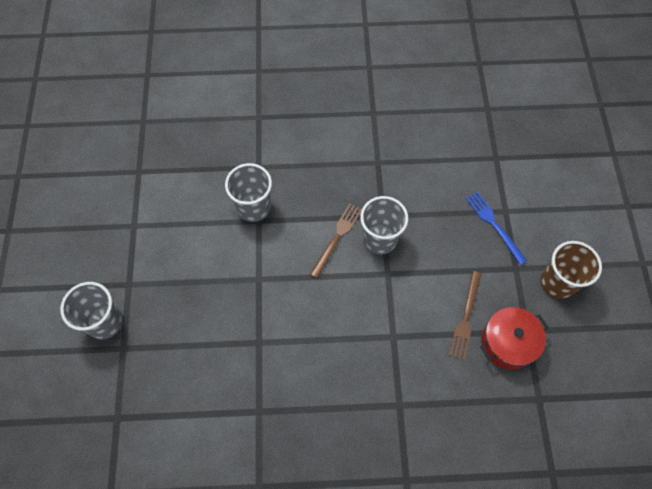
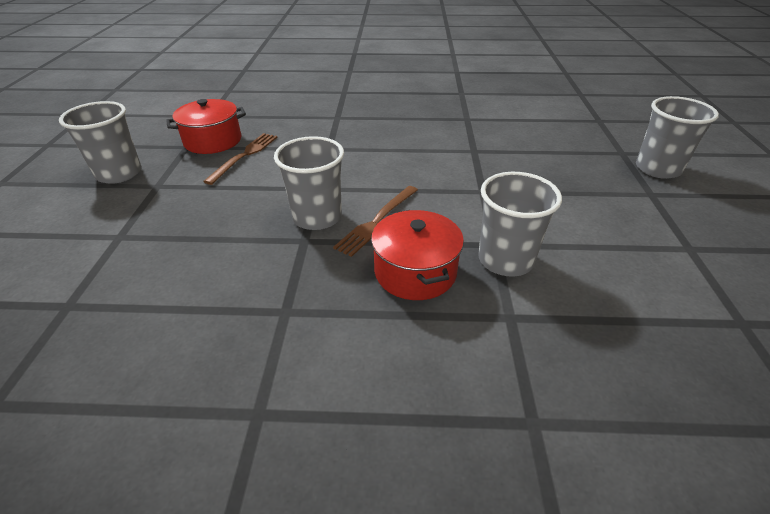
camera: 175 degrees left, 25 degrees down
blue fork [466,191,527,265] -> none
brown cup [540,241,602,299] -> grey cup [59,101,142,184]
none -> red pot [371,210,464,300]

